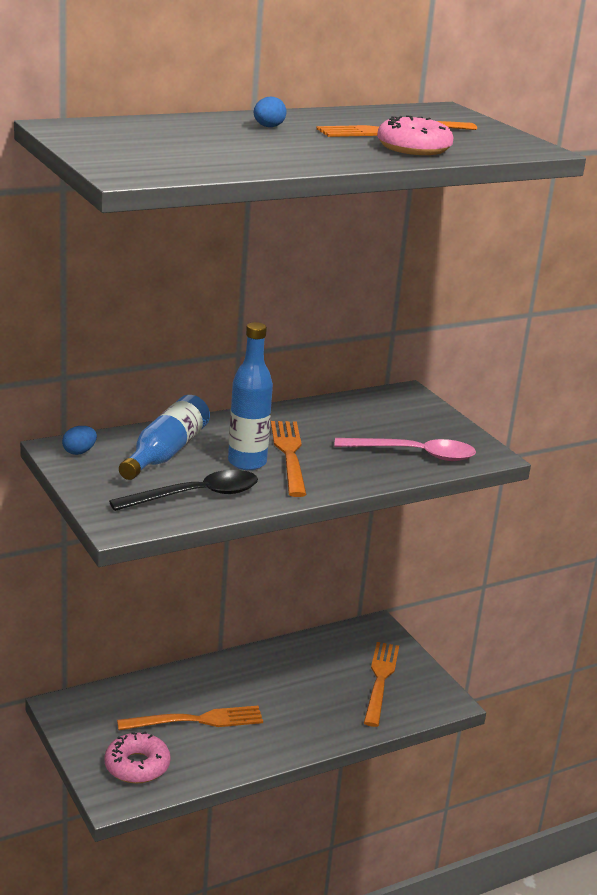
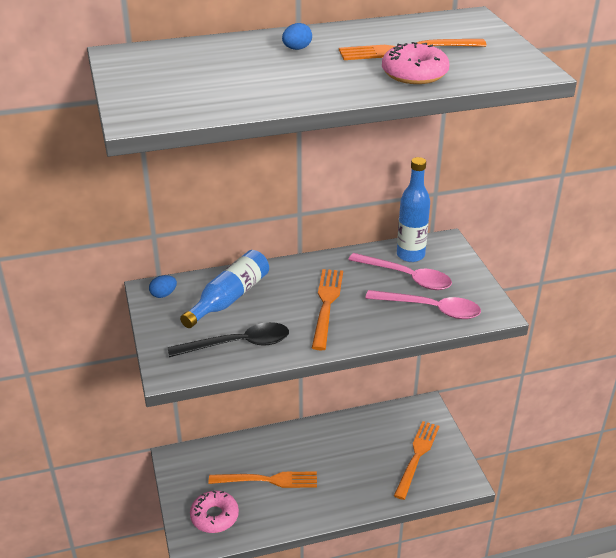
camera: 15 degrees right, 10 degrees up
blue bottle [228,322,273,470] -> blue bottle moved to [397,157,430,262]
none -> pink spoon [348,253,452,290]

